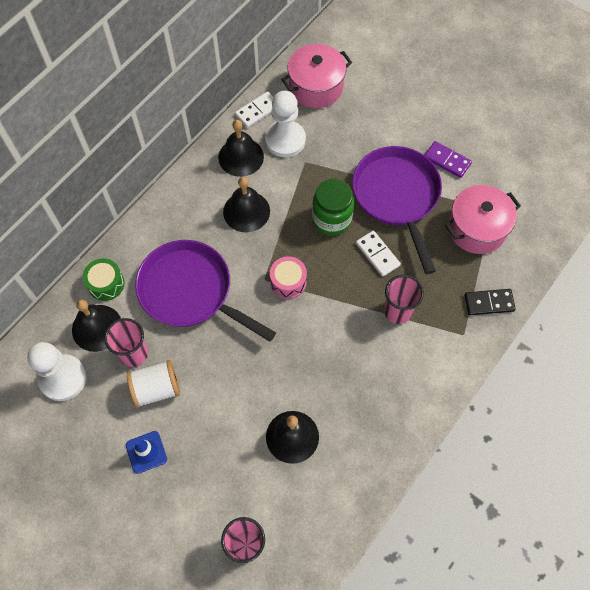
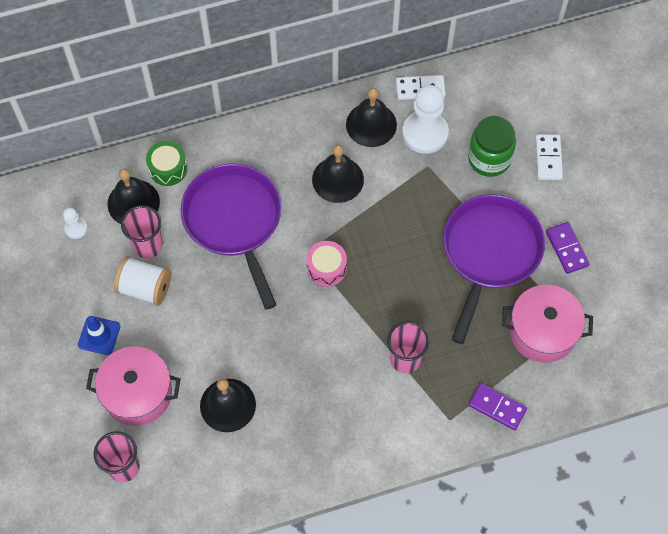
camera: 35 degrees right, 0 degrees up
white pawn [27,342,87,401] -> white pawn [63,208,88,239], size x0.48
pink pot [281,44,352,108] -> pink pot moved to [86,347,181,426]
green jar [312,179,354,236] -> green jar moved to [468,116,516,177]
white domino [356,231,401,277] -> white domino moved to [536,135,563,180]
black domino [464,289,516,315] -> purple domino [468,383,527,430]

